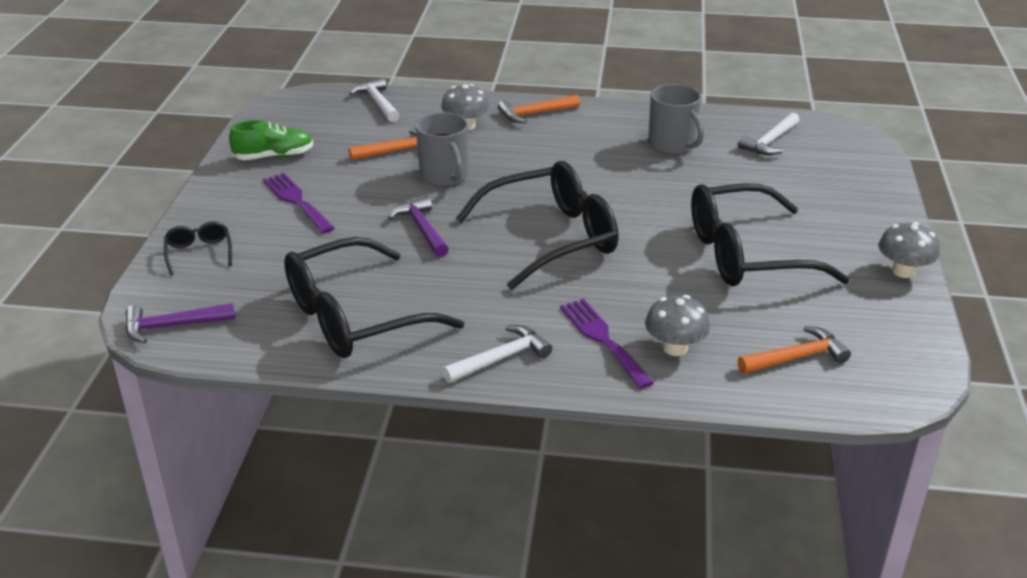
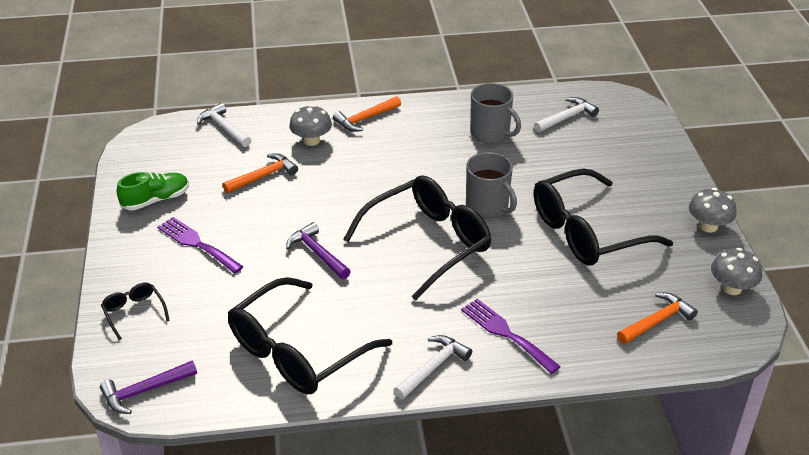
camera: 15 degrees left, 5 degrees up
grey mug [416,112,468,187] -> grey mug moved to [466,152,517,218]
grey mushroom [645,295,710,356] -> grey mushroom moved to [711,248,762,295]
white hammer [738,113,800,155] -> white hammer turned 150 degrees counterclockwise [534,97,599,133]

